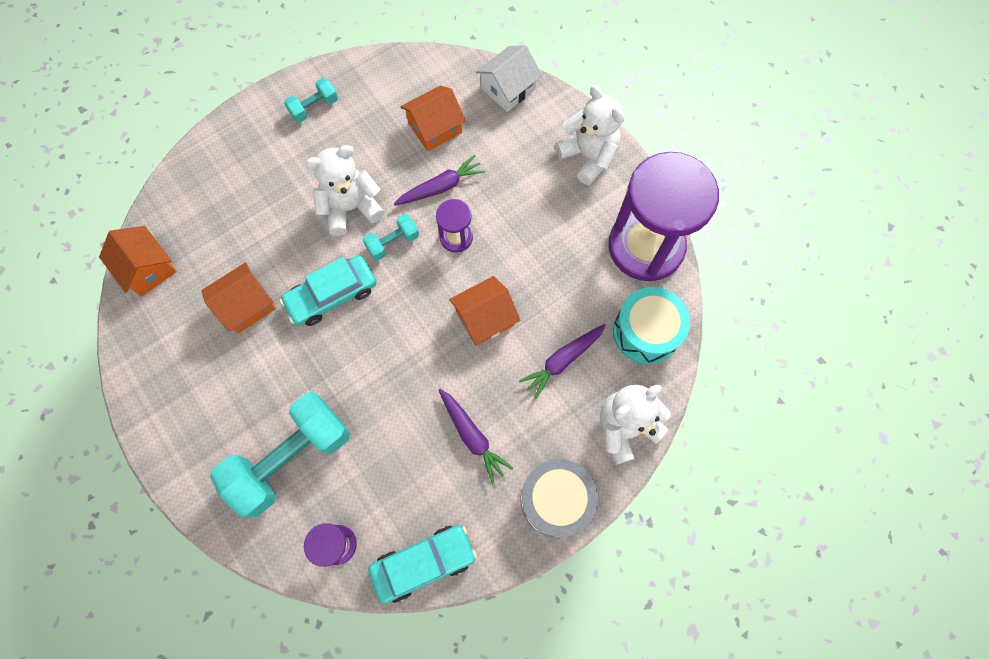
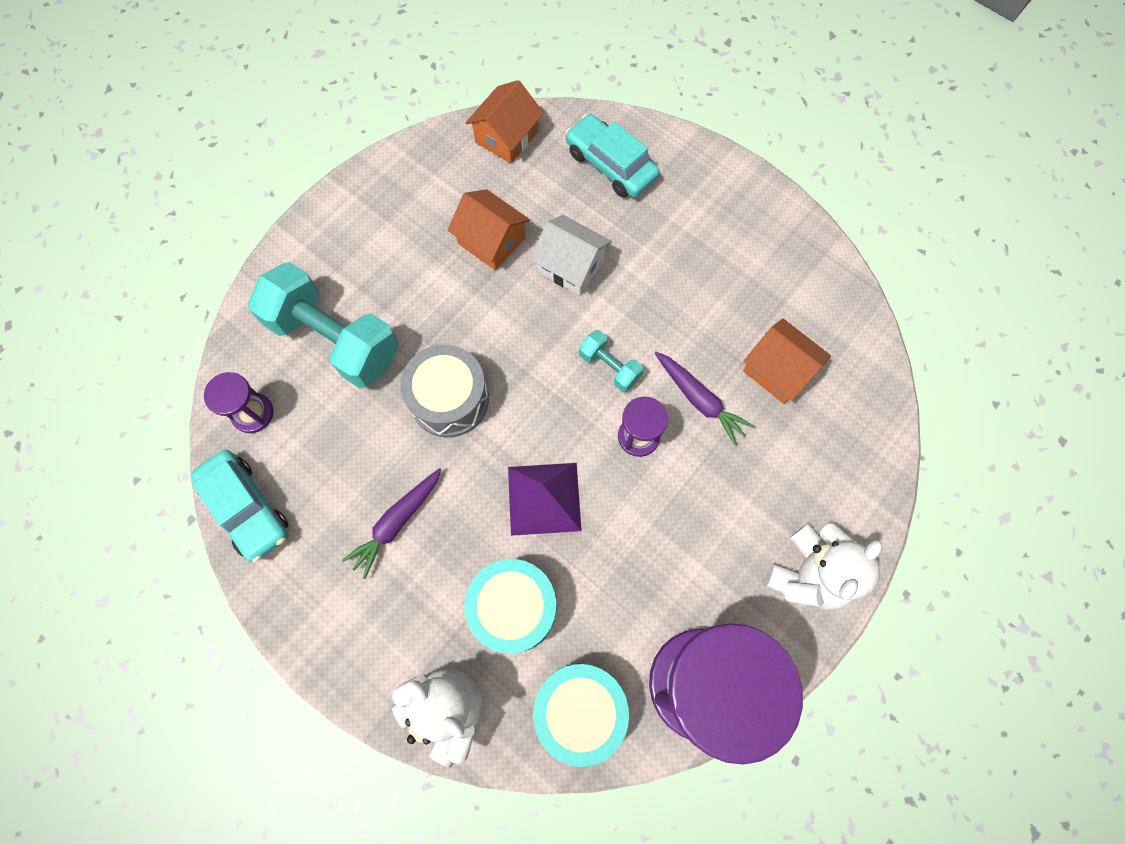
camera: 75 degrees right, 0 degrees up
turquoise car [280,255,376,326] -> turquoise car moved to [565,114,660,198]
turquoise dumbbell [284,78,338,123] -> none
white teddy bear [305,145,384,236] -> none
orange house [449,276,520,346] -> purple pyramid [508,463,581,536]
white house [476,45,542,112] -> white house moved to [531,215,612,295]
purple carrot [519,324,606,399] -> turquoise drum [464,559,557,653]
grey drum [520,459,598,537] -> grey drum moved to [400,344,489,438]

